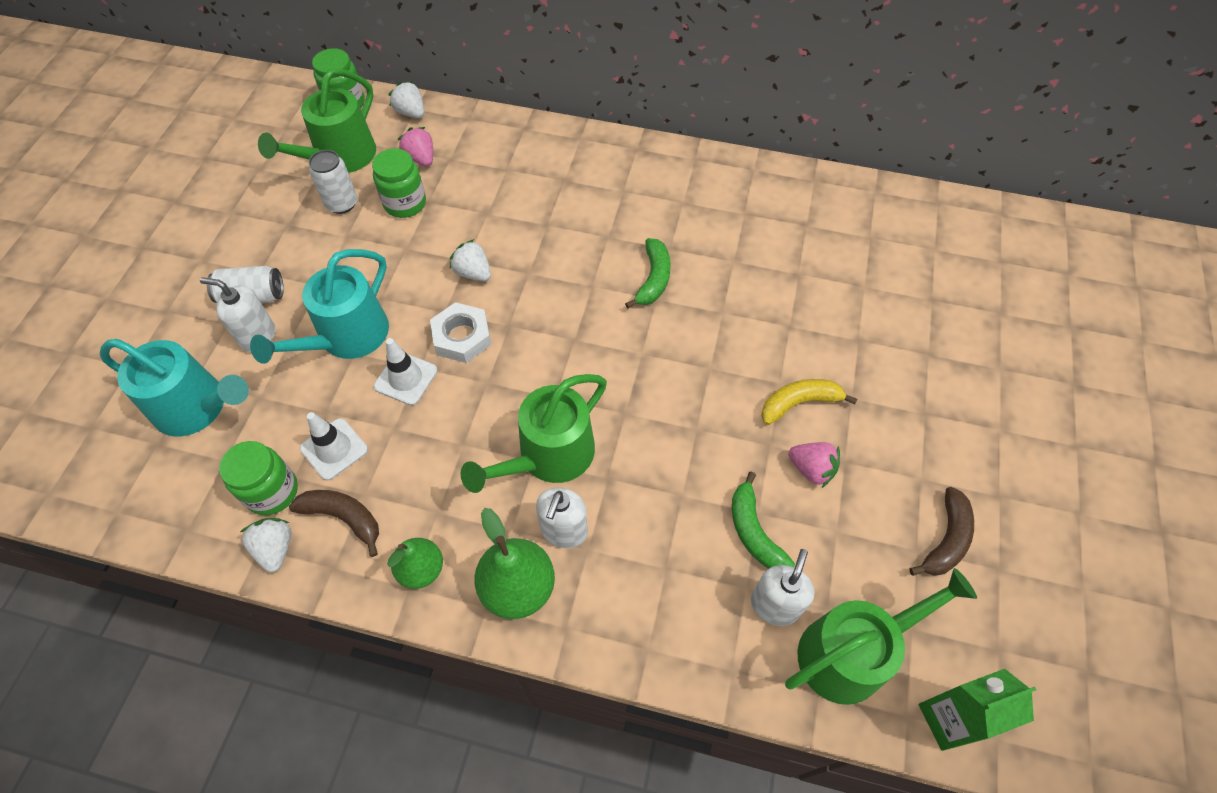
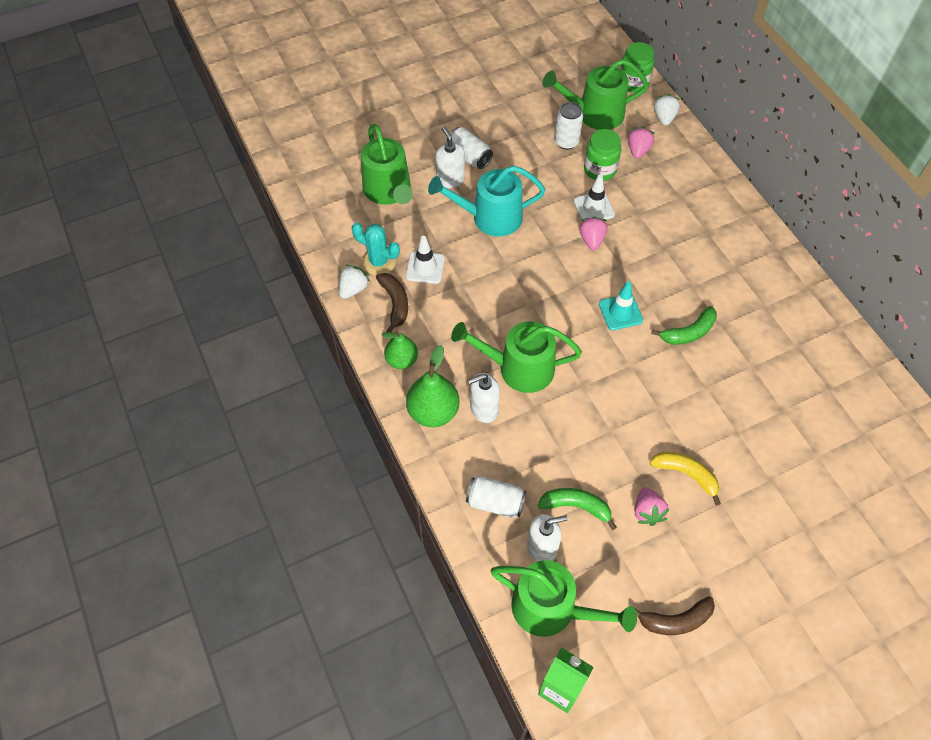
camera: 50 degrees right, 0 degrees up
turquoise watering can [100,339,249,436] -> green watering can [361,124,413,205]
green jar [219,441,298,515] -> turquoise cactus [352,223,400,275]
white traffic cone [374,338,438,405] -> white traffic cone moved to [574,175,615,222]
white nut [430,302,491,363] -> none
white strawberry [450,239,491,281] -> pink strawberry [579,217,608,250]
green banana [732,471,795,569] -> green banana turned 75 degrees clockwise [538,488,617,530]
none -> white can [466,476,526,518]
none -> turquoise traffic cone [599,281,643,330]

